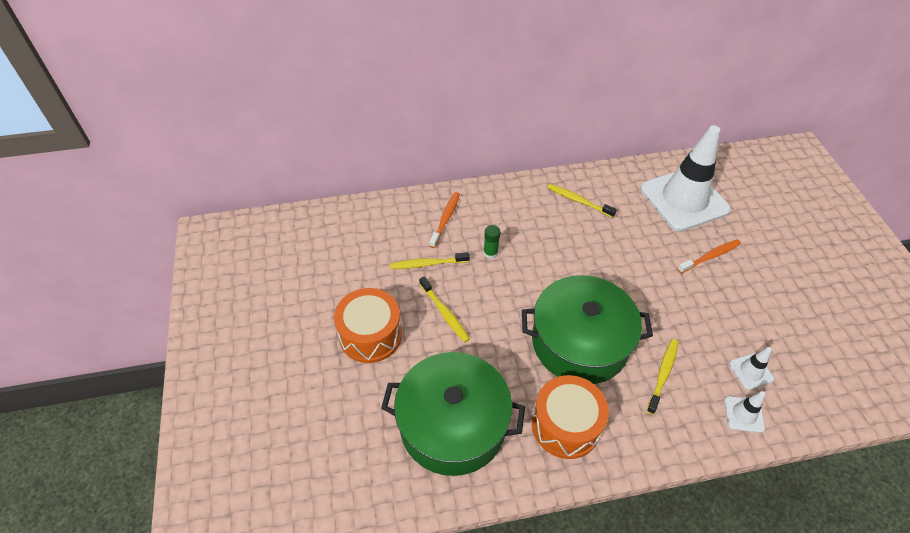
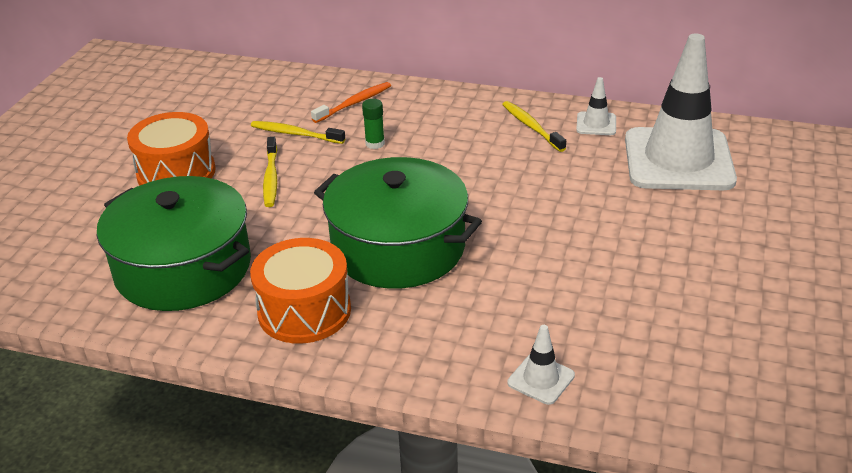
camera: 30 degrees right, 15 degrees down
yellow toothbrush [647,339,679,414] -> none
orange toothbrush [678,239,741,273] -> none
white traffic cone [729,347,774,390] -> white traffic cone moved to [576,77,616,135]

